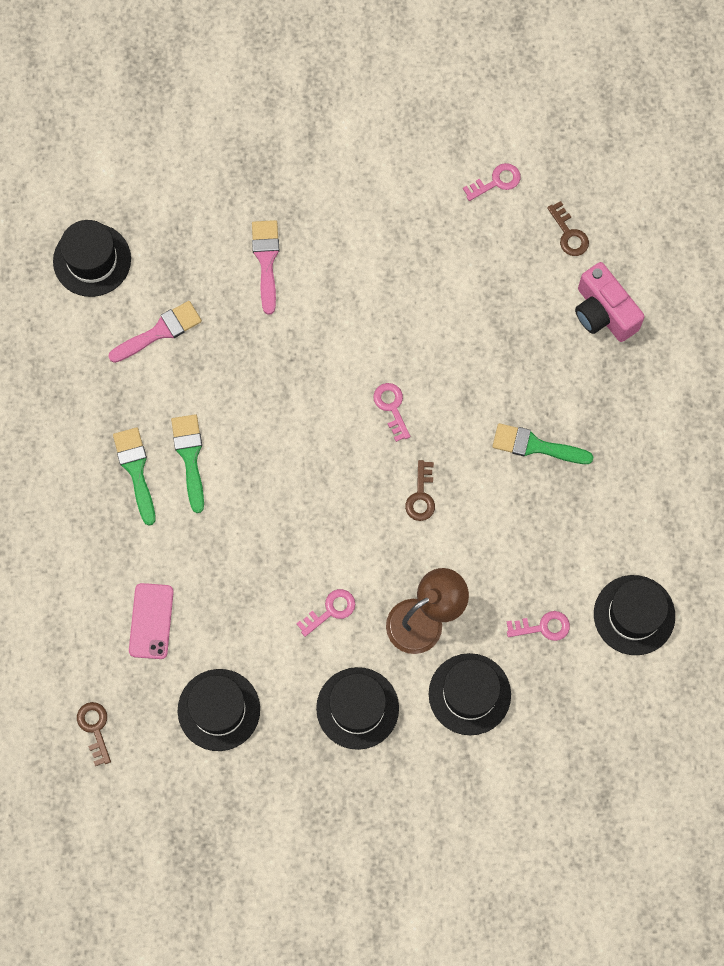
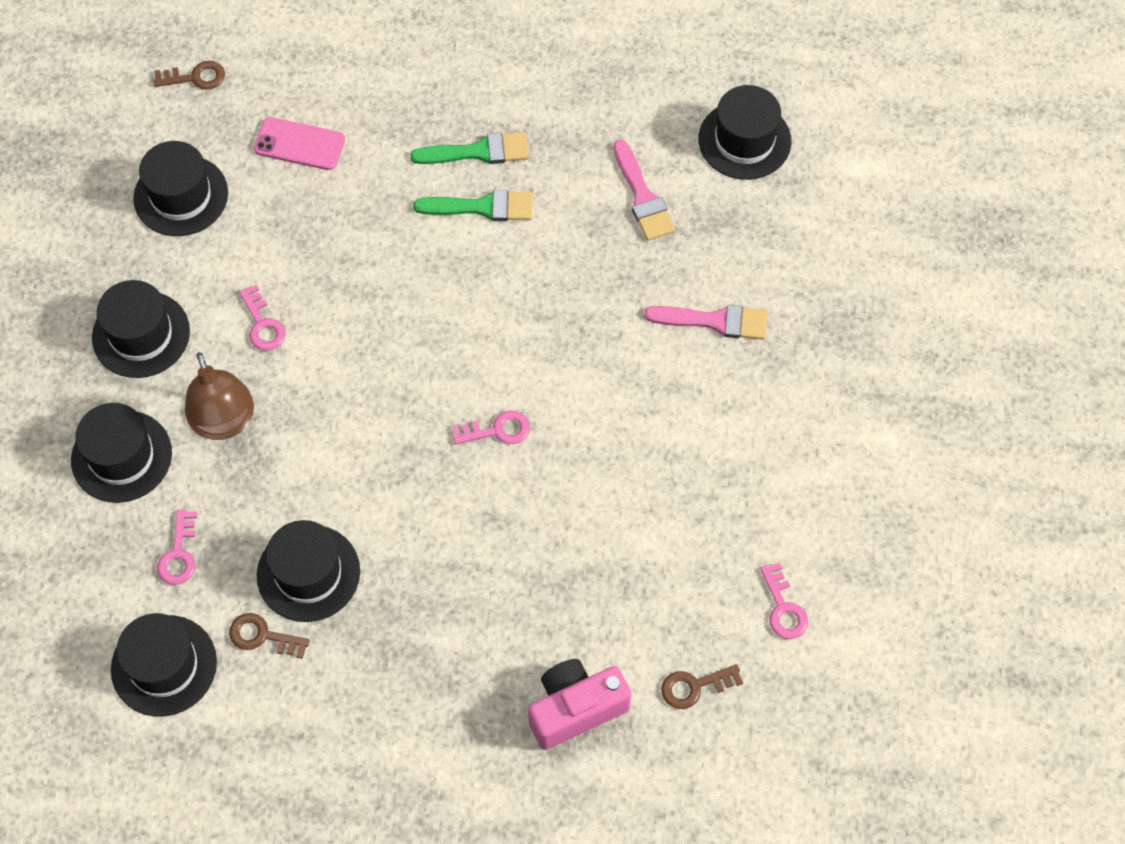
camera: 100 degrees right, 10 degrees down
brown key [405,460,435,521] -> brown key moved to [229,613,310,659]
green brush [492,423,593,464] -> none
none -> black hat [257,520,360,622]

